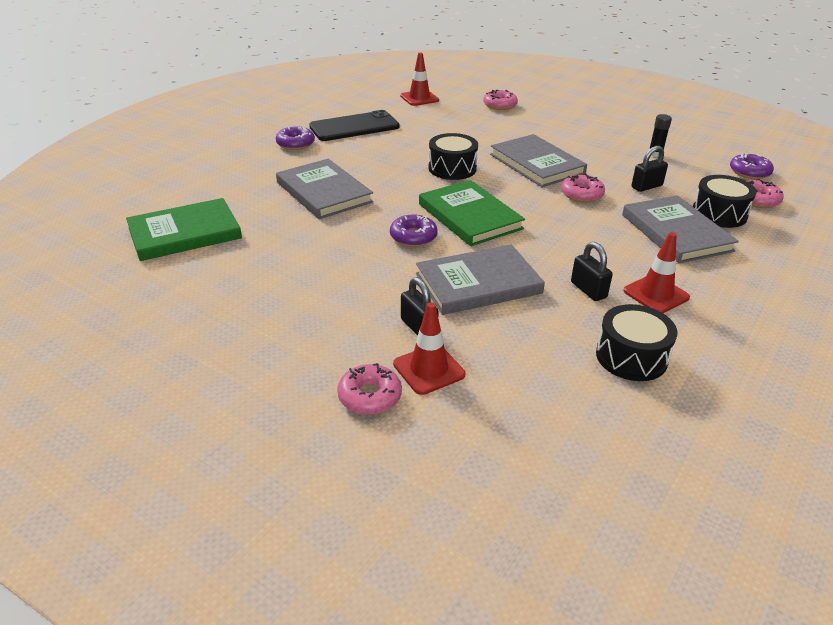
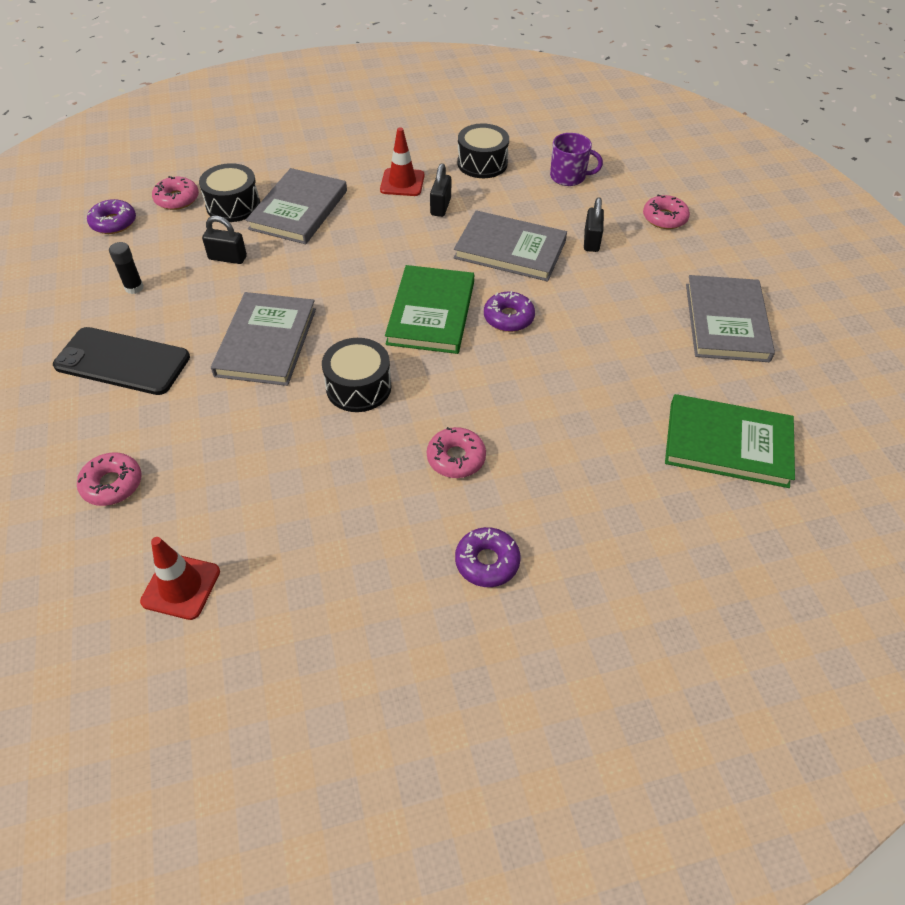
camera: 140 degrees left, 15 degrees up
grey book [276,159,373,219] -> grey book moved to [686,275,775,362]
black phone [309,110,400,141] -> black phone moved to [53,327,190,395]
red traffic cone [393,302,465,395] -> none
pink donut [561,174,605,203] -> pink donut moved to [427,427,486,478]
none -> purple mug [550,133,603,186]

